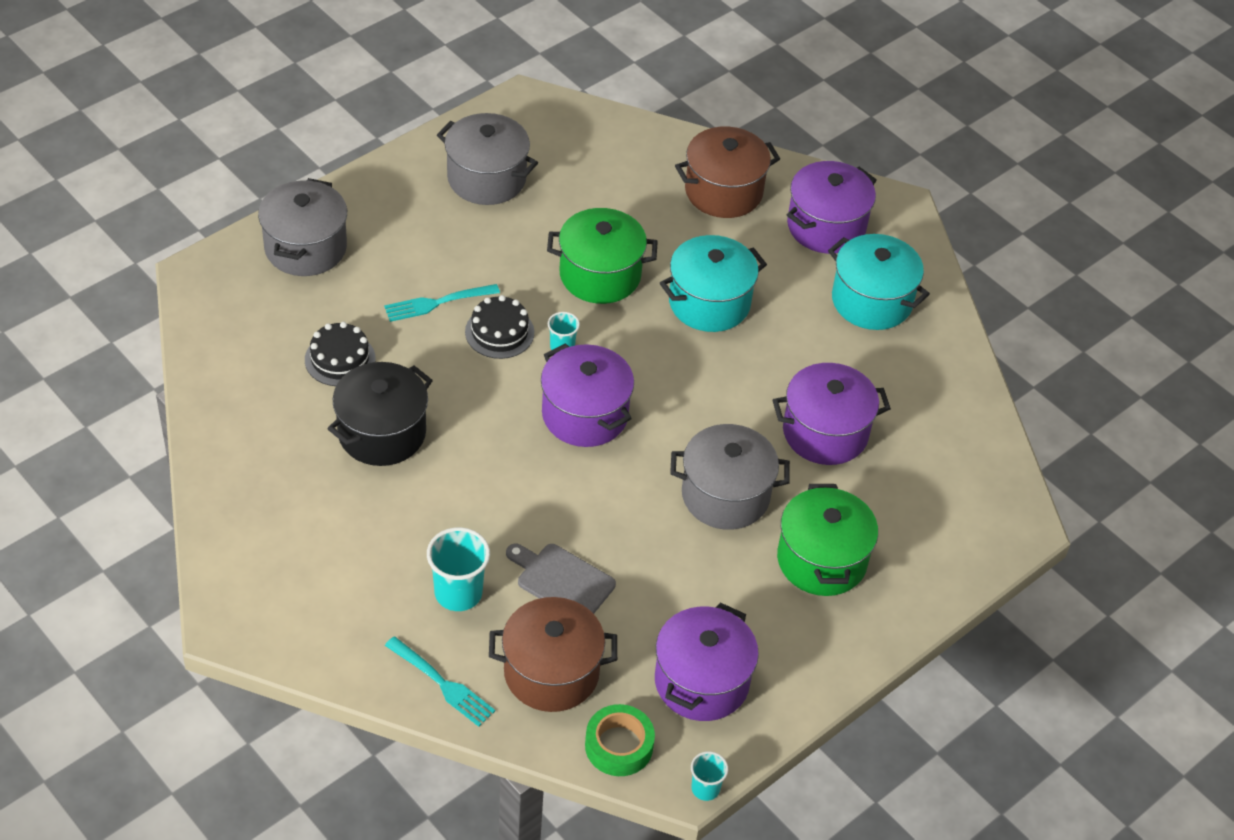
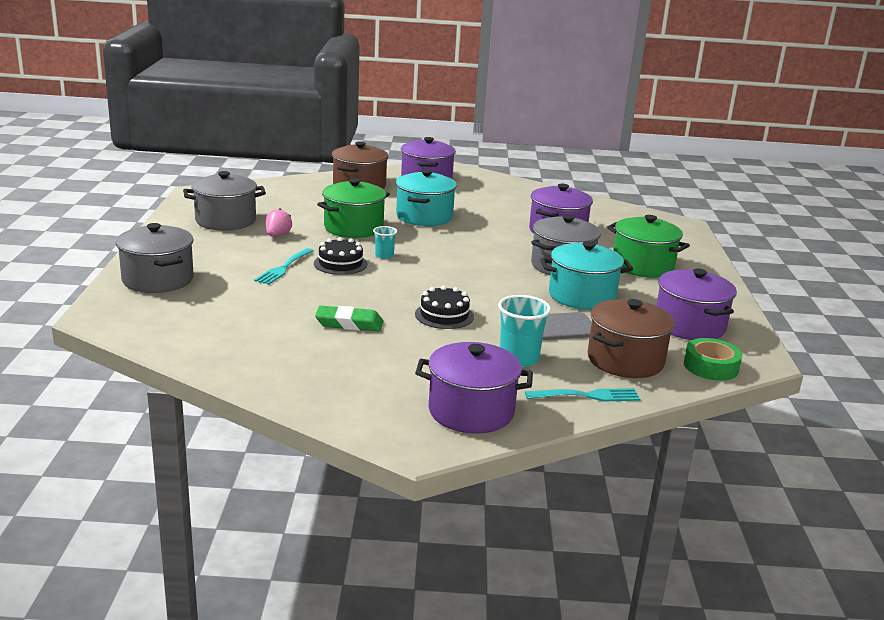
camera: 45 degrees left, 25 degrees down
black cake [305,322,375,386] -> black cake moved to [415,285,474,329]
black pot [328,362,433,466] -> green eraser [315,306,383,331]
purple pot [541,343,634,447] -> purple pot moved to [415,342,533,434]
turquoise cup [691,751,728,801] -> none
turquoise pot [828,234,930,330] -> turquoise pot moved to [540,241,633,310]
none -> pink strawberry [266,209,292,237]

